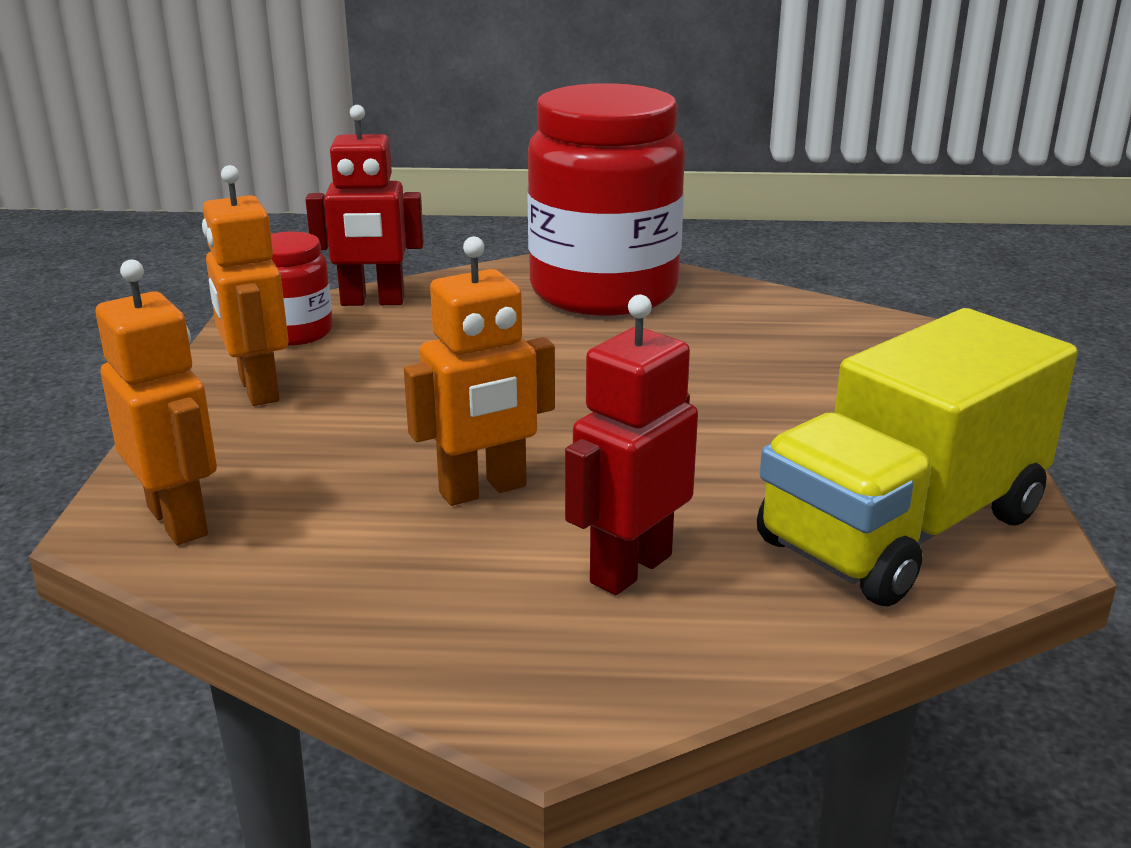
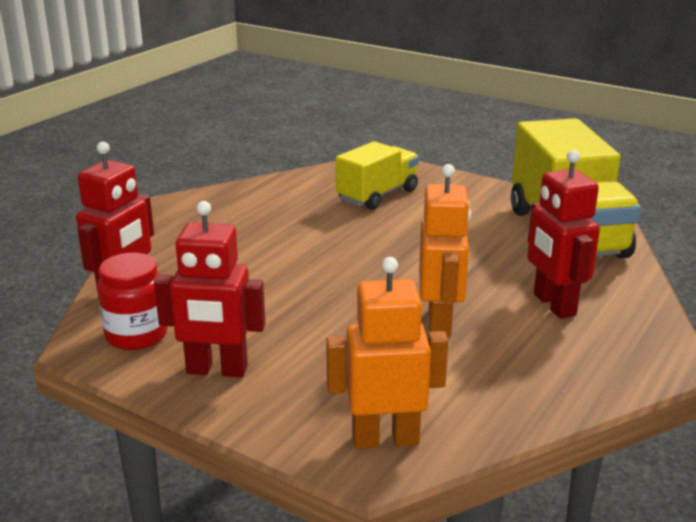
camera: 60 degrees left, 0 degrees up
orange robot [202,165,289,406] -> red robot [154,201,265,378]
red jar [527,83,685,316] -> none
none -> yellow truck [336,141,419,210]

